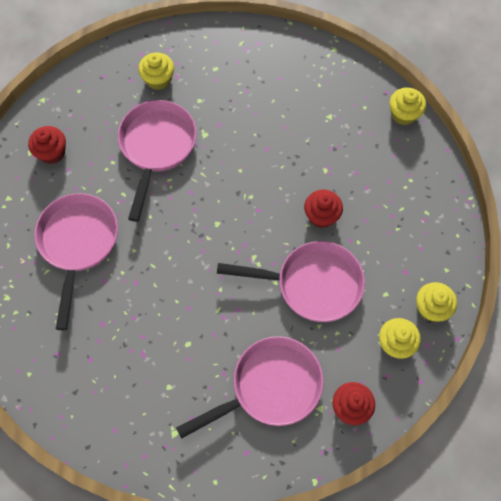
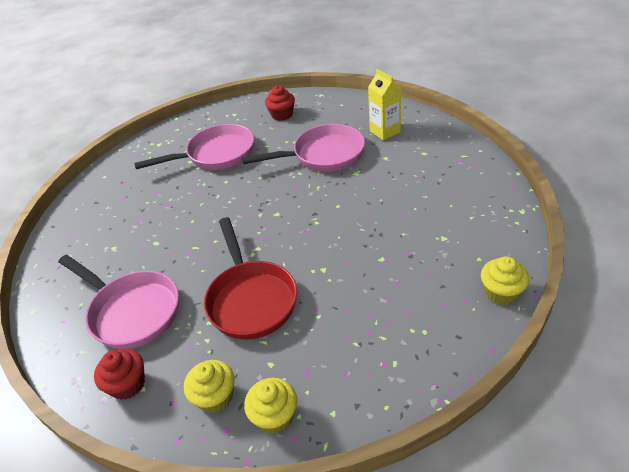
camera: 70 degrees right, 25 degrees down
yellow cupcake [138,53,174,90] -> yellow carton [368,69,401,140]
pink pan [217,241,365,322] -> red pan [204,217,297,340]
red cupcake [304,190,343,228] -> none

